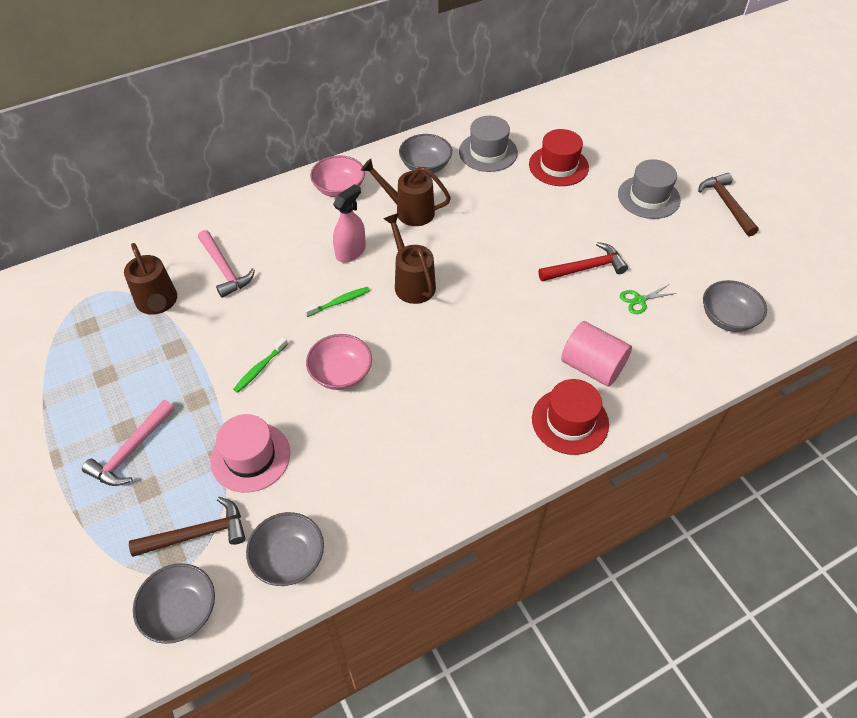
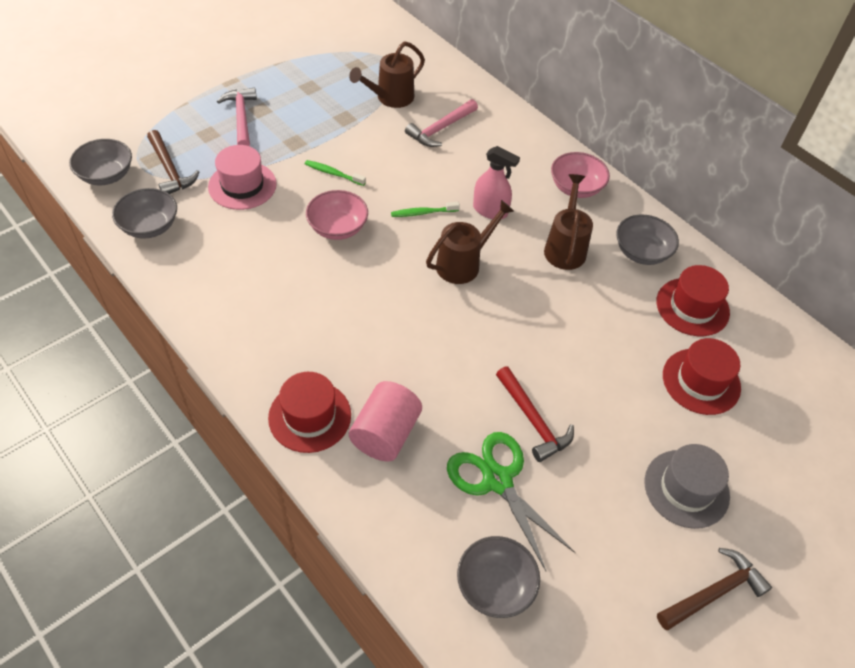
camera: 75 degrees right, 0 degrees up
pink hammer [82,400,175,486] -> pink hammer turned 60 degrees clockwise [217,88,257,146]
green toothbrush [304,287,370,317] -> green toothbrush turned 120 degrees clockwise [391,202,460,217]
grey hat [459,116,518,172] -> red hat [657,265,730,336]
green scissors [620,285,677,314] -> green scissors [447,432,576,571], size x2.11

